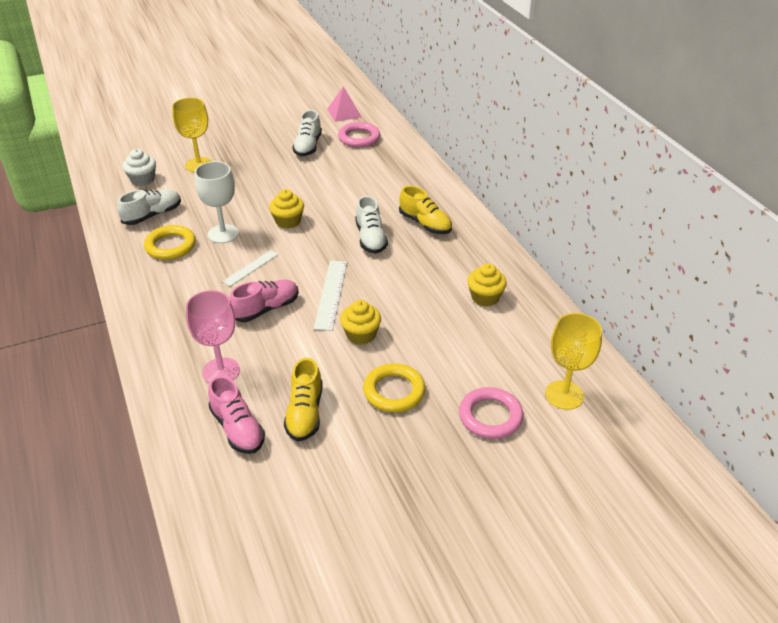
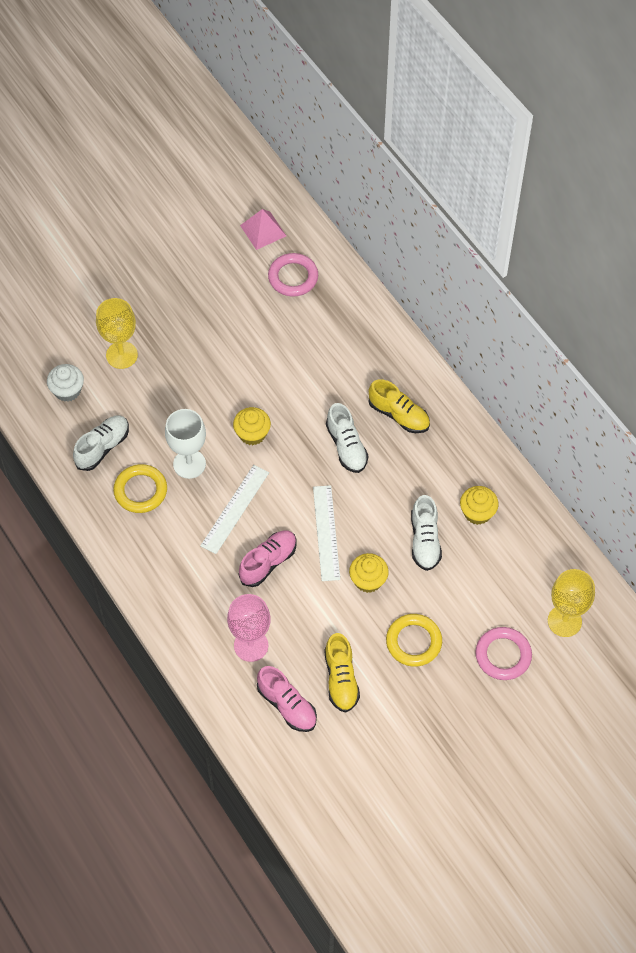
camera: 10 degrees left, 20 degrees up
white ruler [222,250,278,286] -> white ruler [200,465,269,554], size x1.54
white shoe [292,110,322,156] -> white shoe moved to [411,495,442,571]

